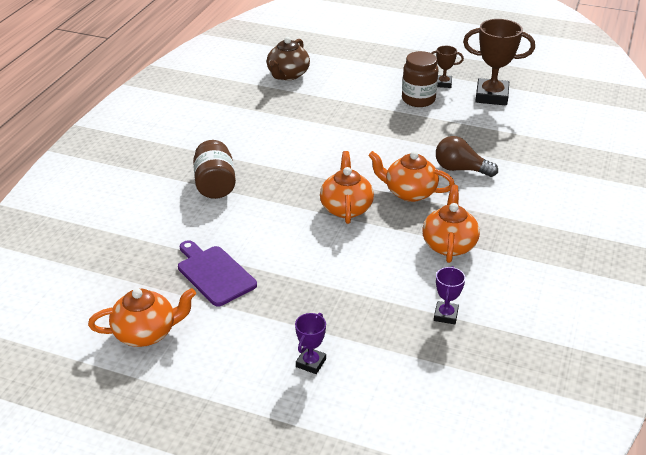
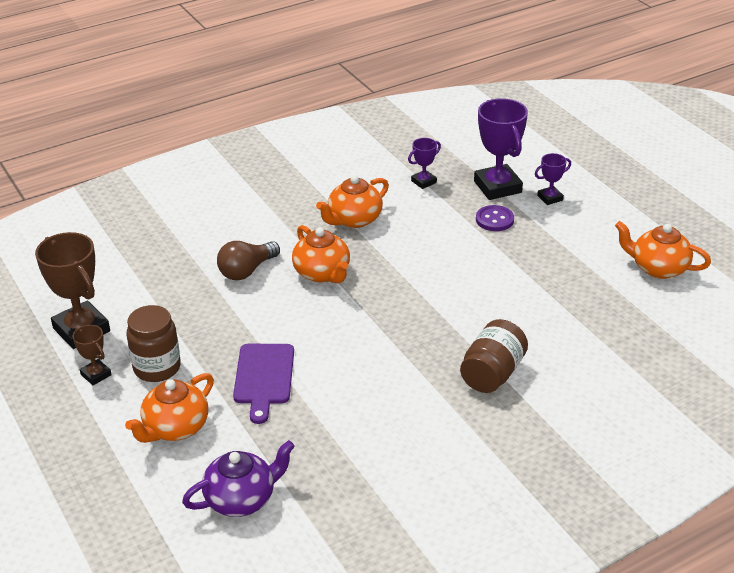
camera: 140 degrees left, 0 degrees up
purple cutting board [178,240,257,307] -> purple cutting board moved to [233,344,294,424]
brown teapot [267,37,310,80] -> purple teapot [182,440,295,517]
orange teapot [320,151,374,224] -> orange teapot moved to [125,373,214,443]
brown light bulb [436,136,498,177] -> brown light bulb turned 75 degrees clockwise [217,241,280,280]
none -> purple trophy [474,98,528,200]
none -> purple button [476,205,514,231]

